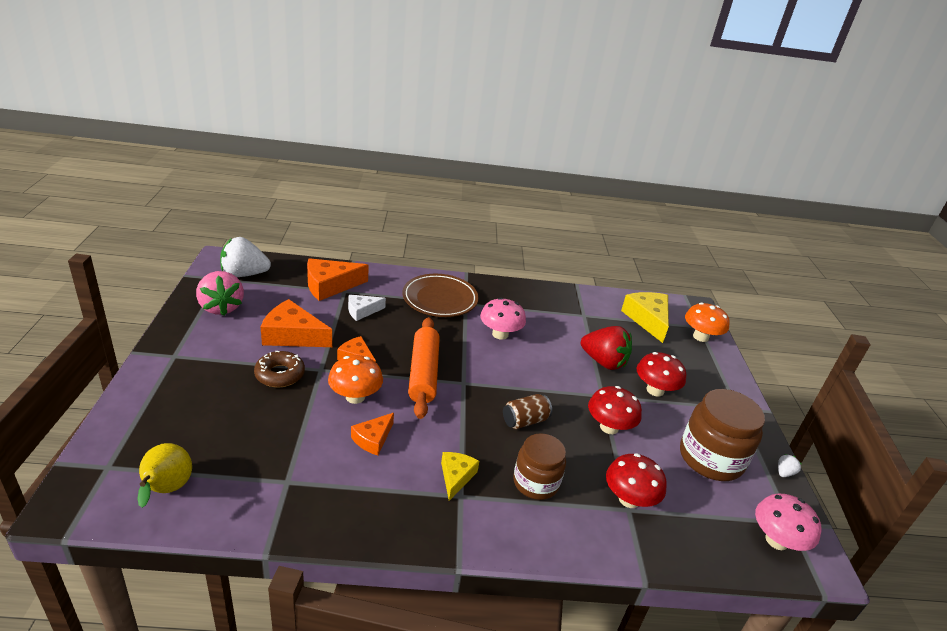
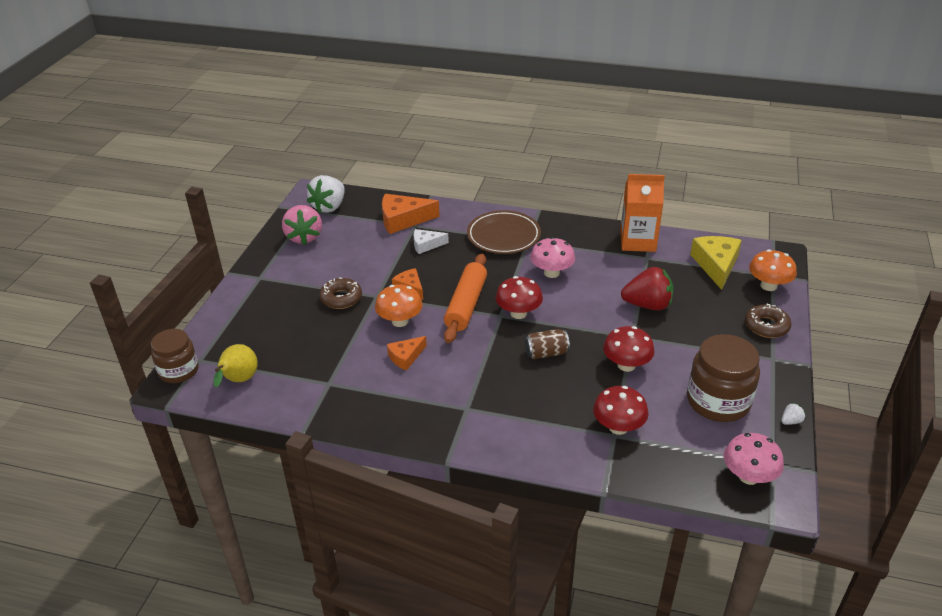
camera: 20 degrees right, 5 degrees up
white strawberry [220,237,271,277] -> white strawberry turned 75 degrees counterclockwise [307,175,345,213]
orange cheese [261,299,332,347] -> none
yellow cheese [441,452,479,501] -> none
brown jar [513,433,566,500] -> brown jar moved to [151,329,199,383]
red strawberry [581,326,632,370] -> red strawberry turned 45 degrees counterclockwise [621,267,673,311]
red mushroom [637,352,686,397] -> red mushroom moved to [496,276,543,319]
none -> orange carton [620,174,665,252]
none -> brown donut [745,303,791,338]

